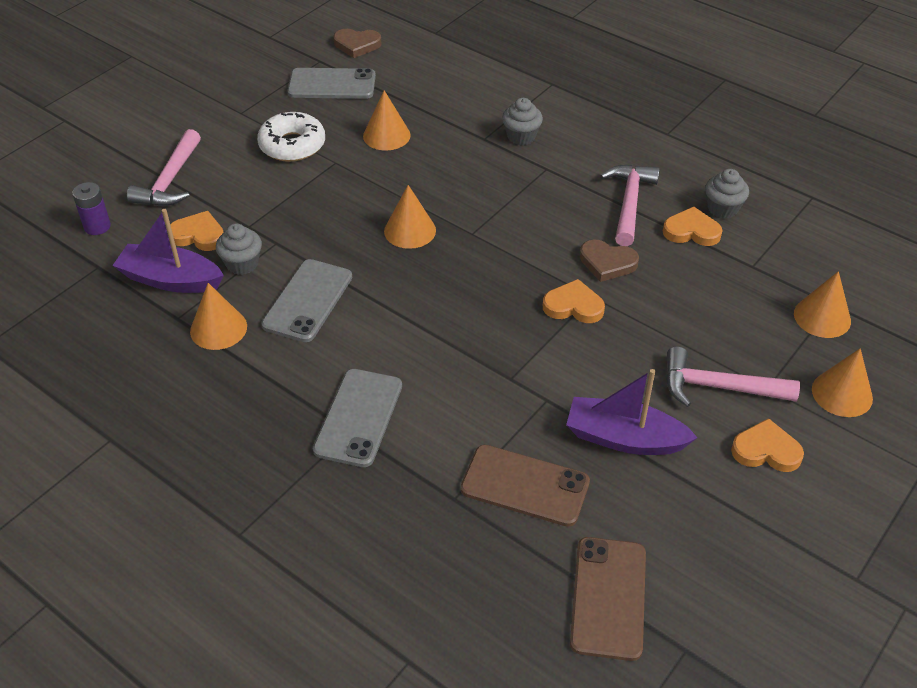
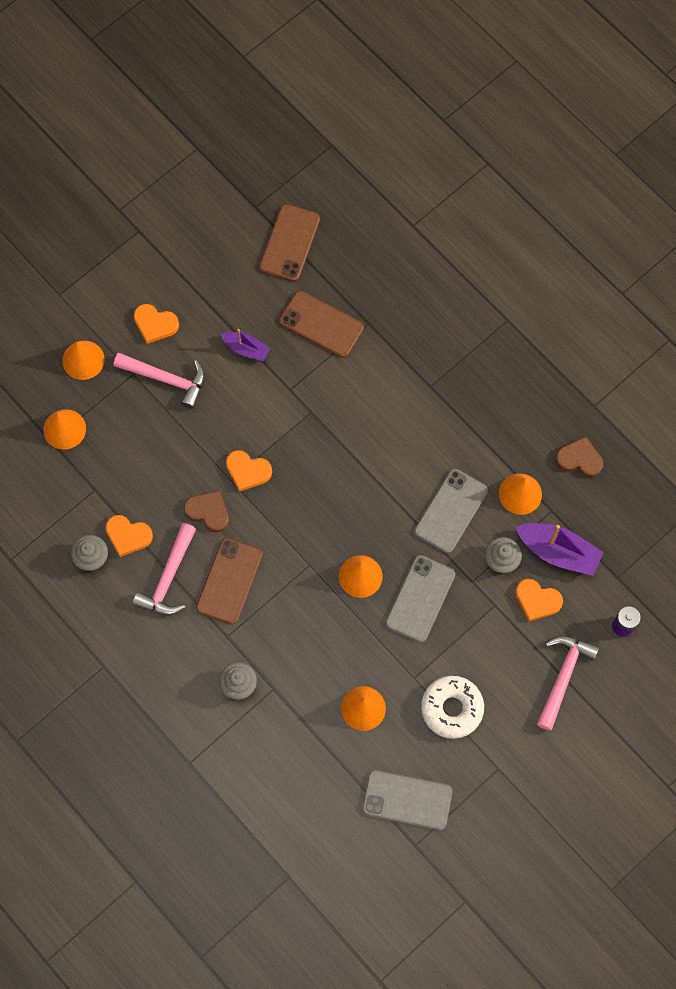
camera: 170 degrees left, 25 degrees up
grey phone [313,369,402,467] -> grey phone moved to [385,555,455,643]
brown heart [333,29,382,58] -> brown heart moved to [555,436,603,477]
purple boat [566,369,698,455] -> purple boat [220,329,270,361], size x0.60
none -> brown phone [196,538,263,625]

